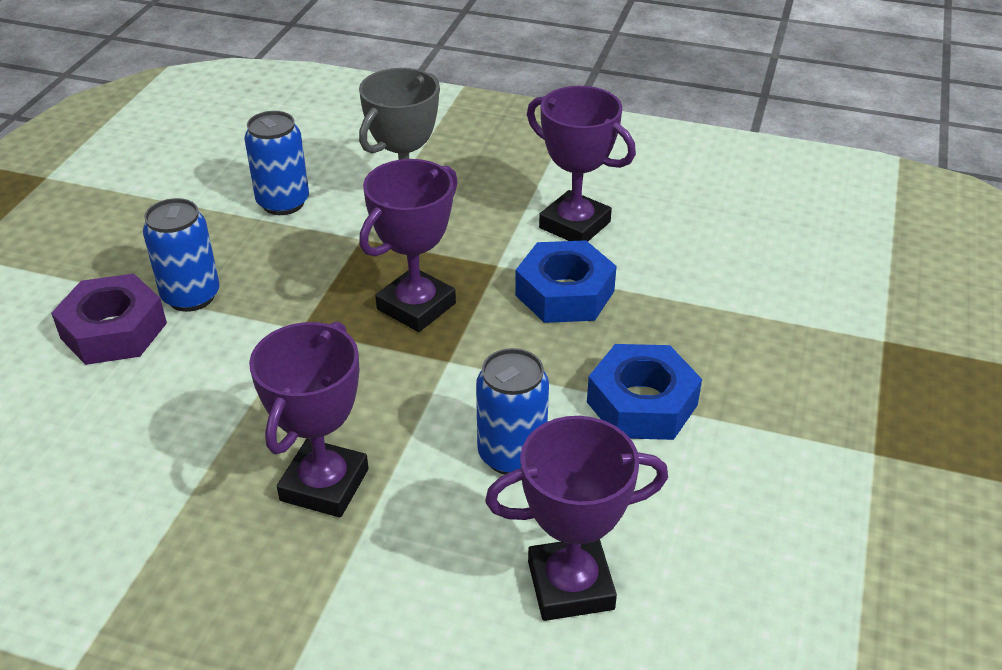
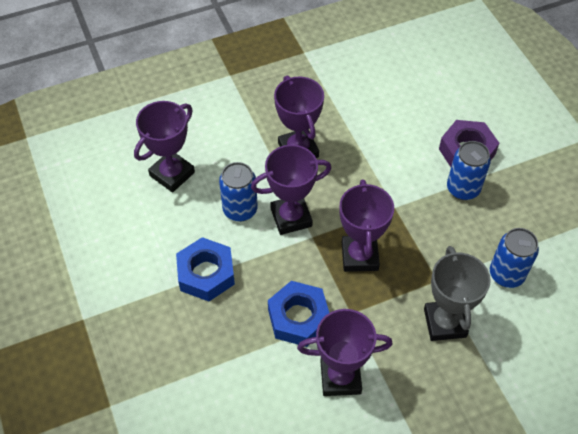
camera: 140 degrees right, 15 degrees up
none -> purple trophy [251,145,331,235]

